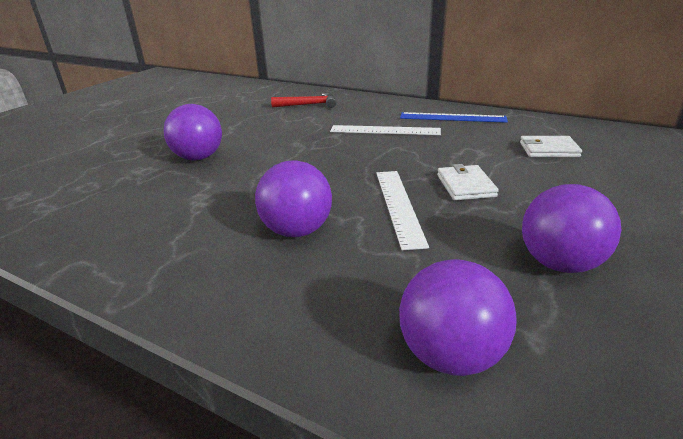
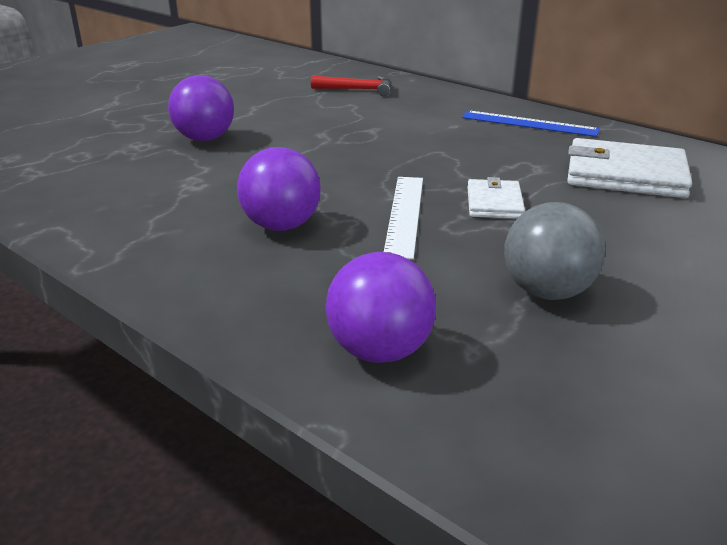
camera: 10 degrees right, 0 degrees up
white ruler [330,125,441,135] -> none
white wallet [520,136,582,157] -> white wallet [567,138,692,198], size x1.80
purple ball [522,184,621,273] -> grey ball [504,202,605,300]

